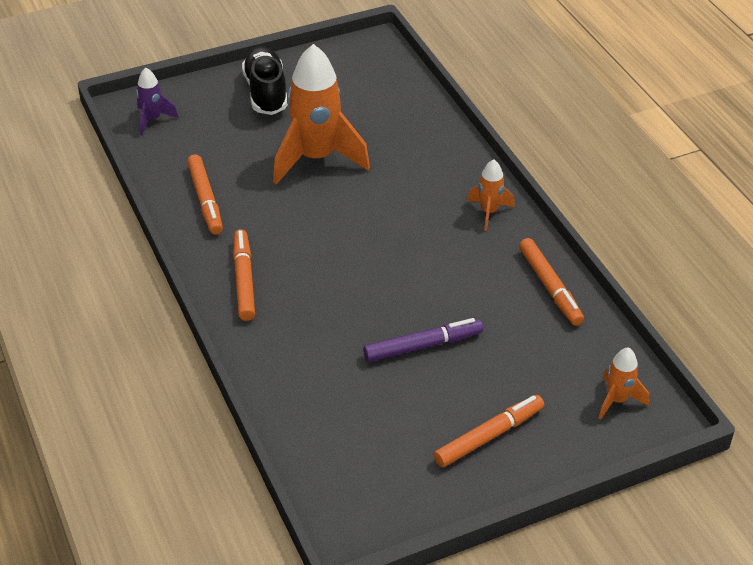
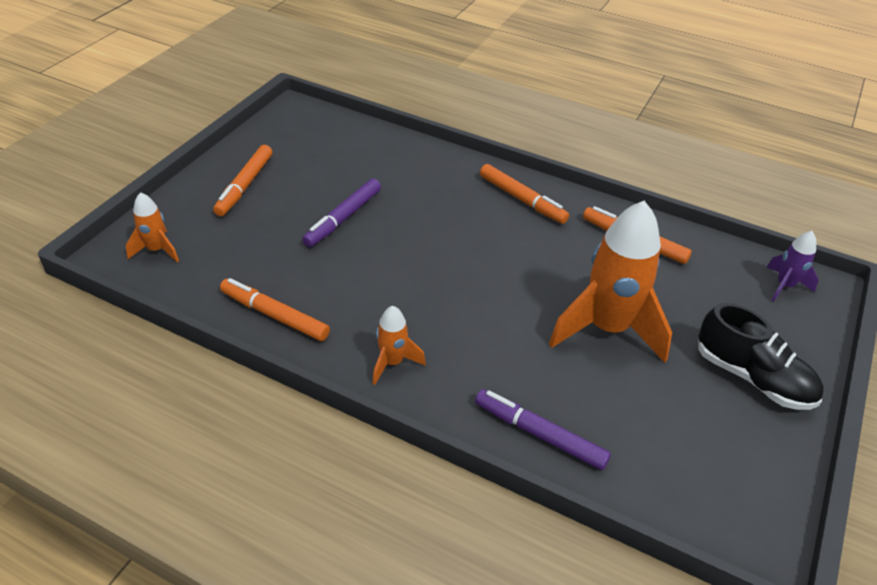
camera: 140 degrees right, 0 degrees up
none -> purple marker [475,389,611,470]

